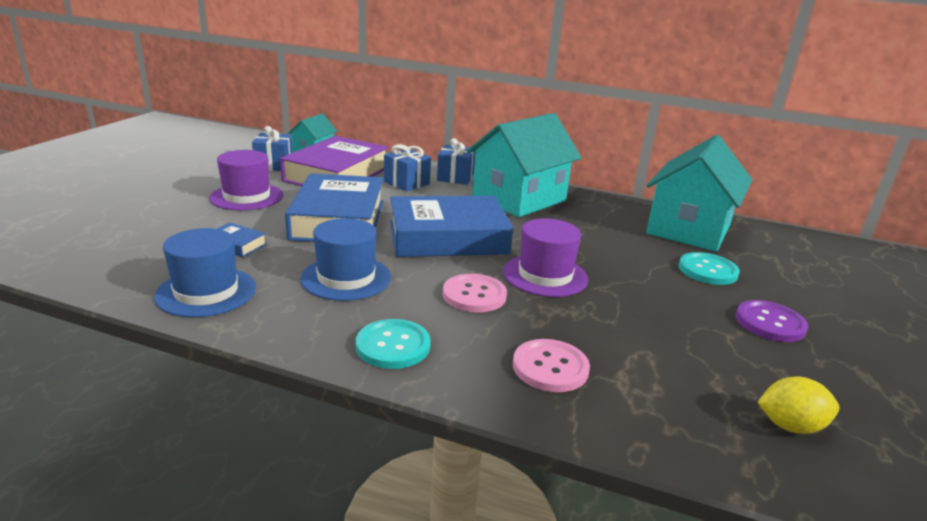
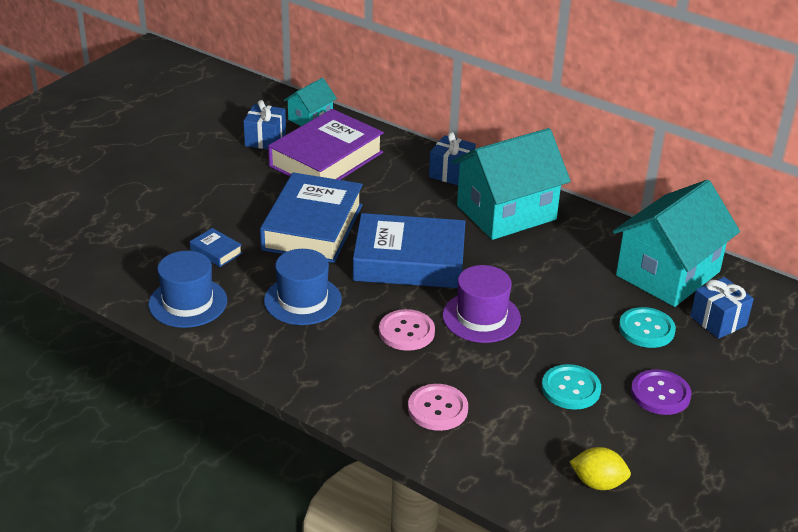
camera: 15 degrees right, 10 degrees up
purple hat [209,150,283,211] -> none
turquoise button [356,319,430,369] -> turquoise button moved to [542,364,601,410]
blue gift [384,144,431,191] -> blue gift moved to [690,277,754,339]

